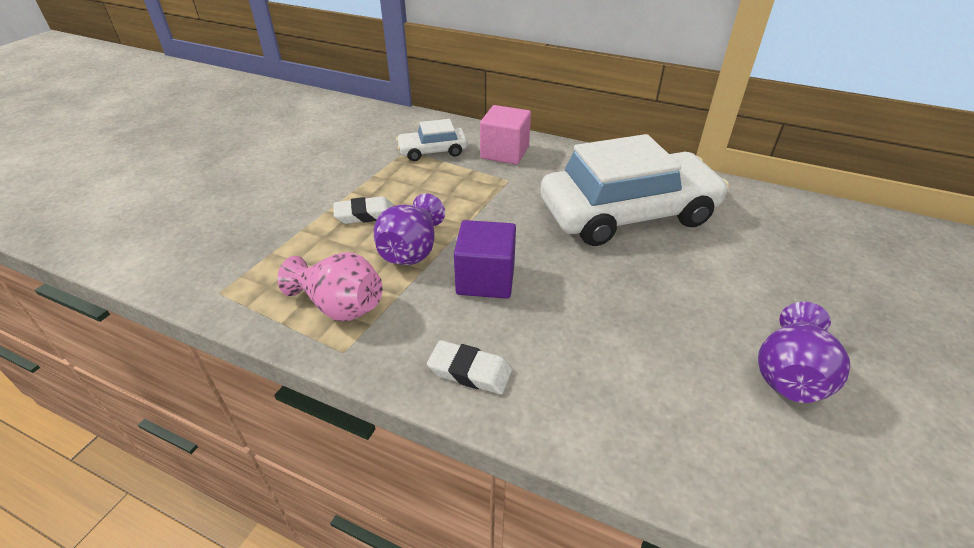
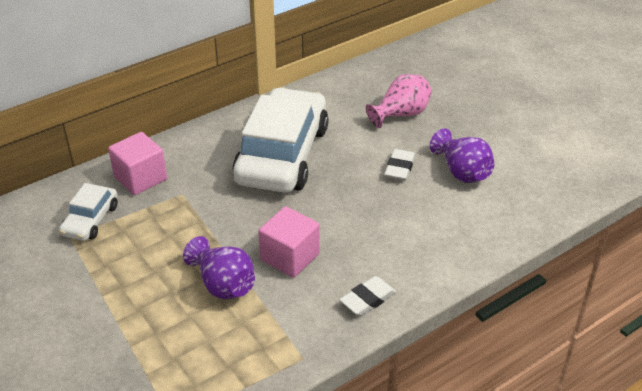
camera: 60 degrees left, 0 degrees up
pink vase [277,252,383,321] -> pink vase moved to [366,74,432,128]
white eraser [333,196,393,224] -> white eraser moved to [384,149,415,180]
purple cube [454,220,516,299] -> pink cube [259,206,319,278]

